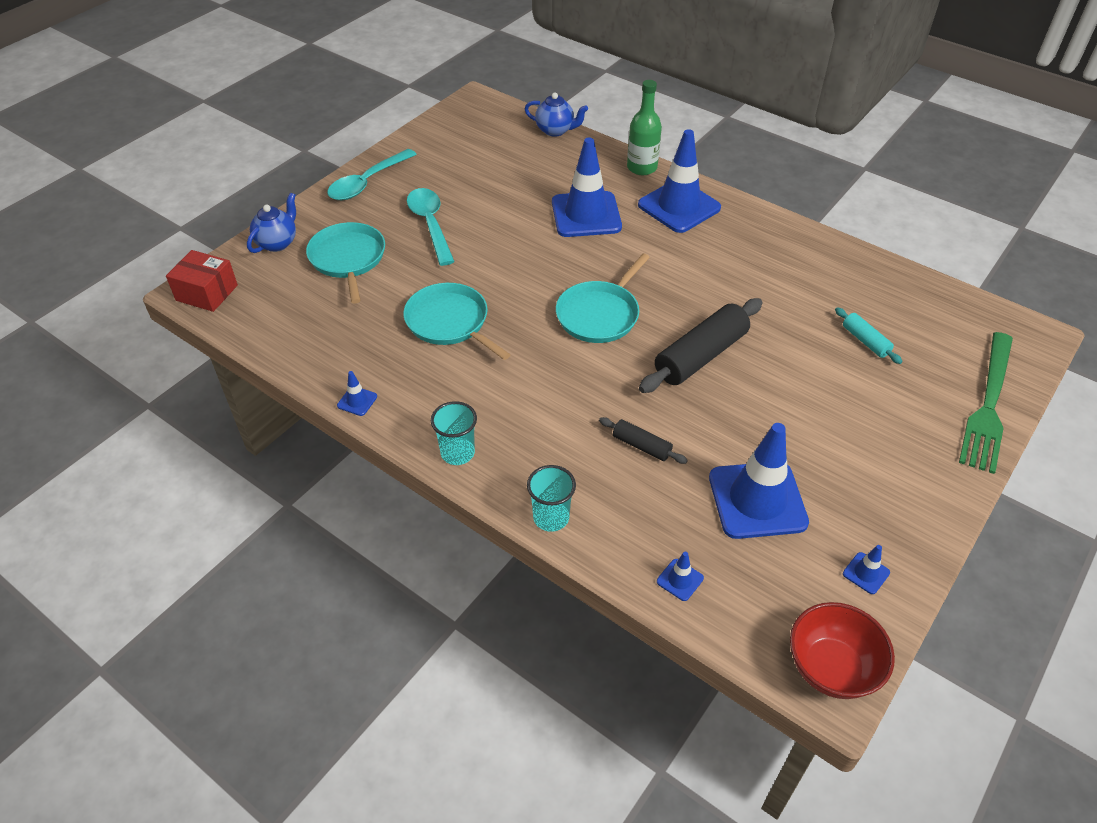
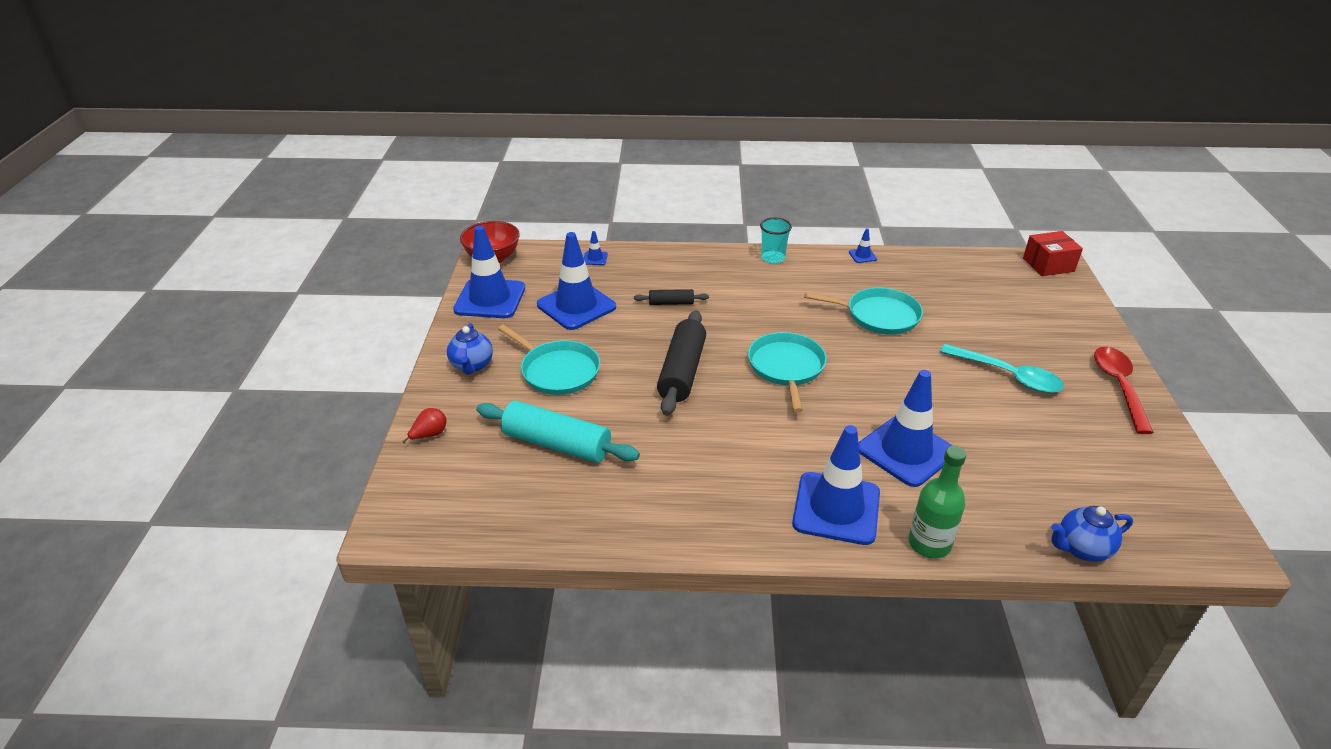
camera: 145 degrees right, 10 degrees down
blue teapot [247,193,296,253] -> blue teapot moved to [447,323,493,375]
turquoise pan [306,222,385,304] -> turquoise pan moved to [498,325,600,395]
turquoise spoon [327,149,417,200] -> red spoon [1094,347,1154,434]
turquoise cup [527,465,576,532] -> none
turquoise rolling pin [835,307,903,364] -> turquoise rolling pin [476,401,640,463], size x1.97
blue traffic cone [843,545,890,594] -> blue traffic cone [453,225,525,318], size x2.47
green fork [959,332,1013,474] -> red pear [402,408,447,443]

